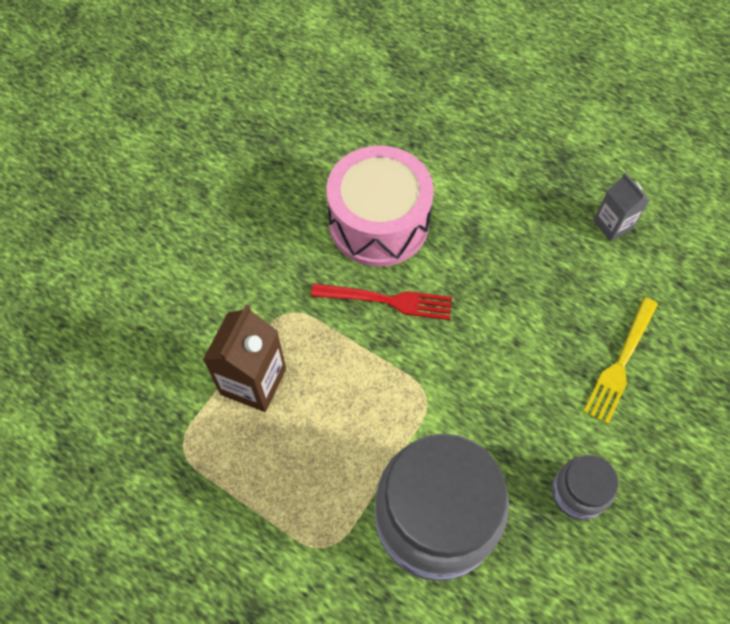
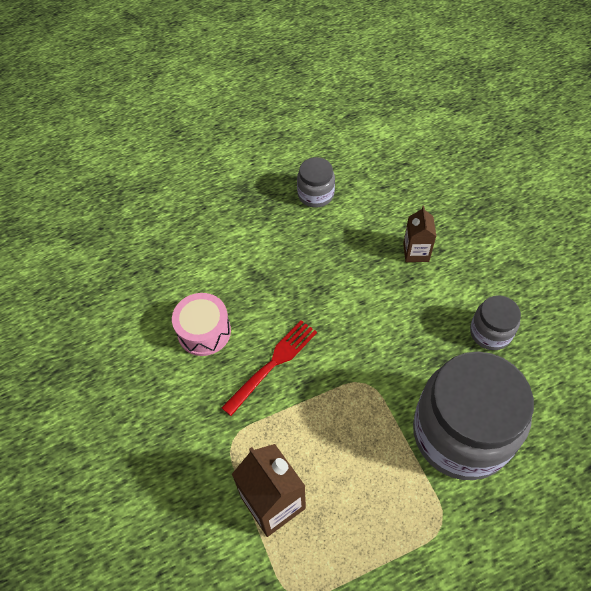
camera: 55 degrees left, 5 degrees down
pink drum [326,145,434,267] -> pink drum [172,293,231,356], size x0.60
yellow fork [583,297,658,424] -> brown carton [403,206,436,262]
grey carton [593,173,650,241] -> grey jar [297,157,335,208]

